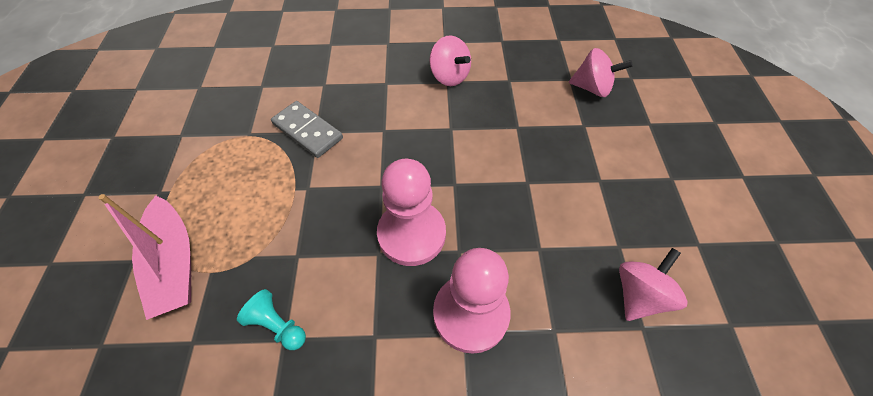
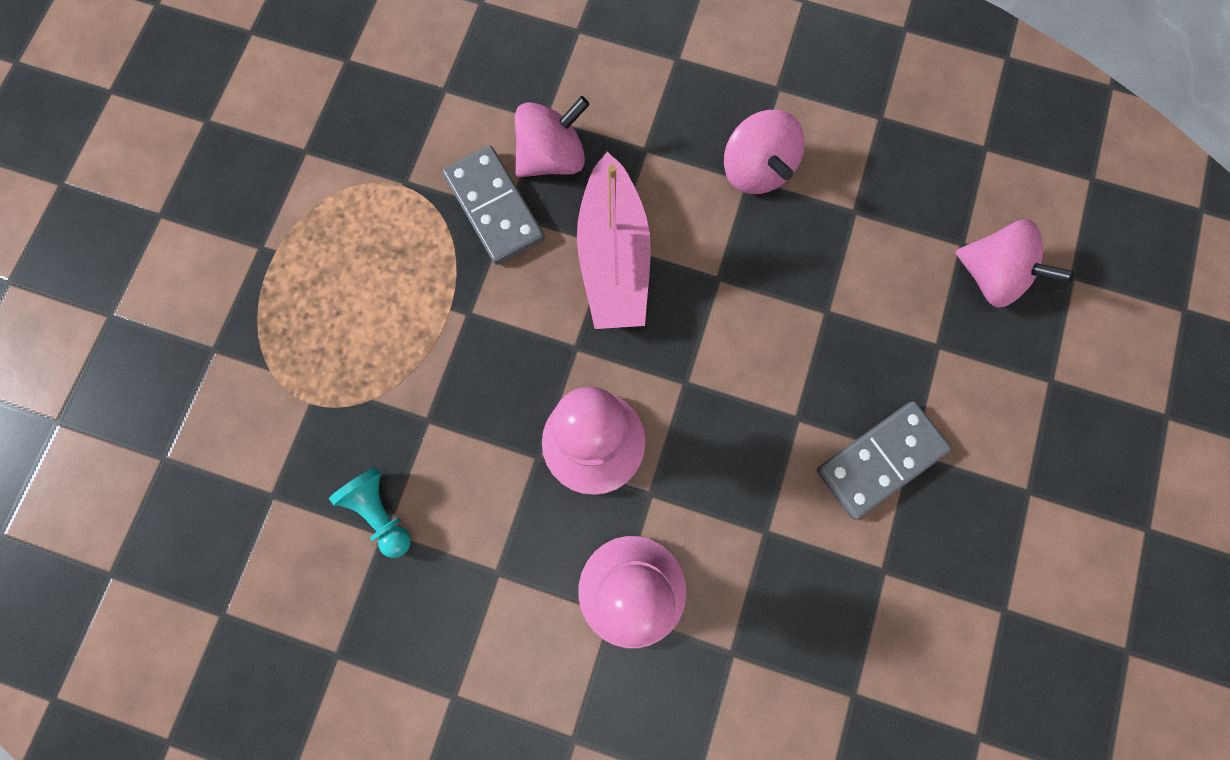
camera: 20 degrees right, 20 degrees up
pink boat [99,194,191,320] -> pink boat moved to [577,151,651,329]
pink spinning top [619,248,688,321] -> pink spinning top moved to [515,96,590,177]
none -> grey domino [817,401,952,519]

